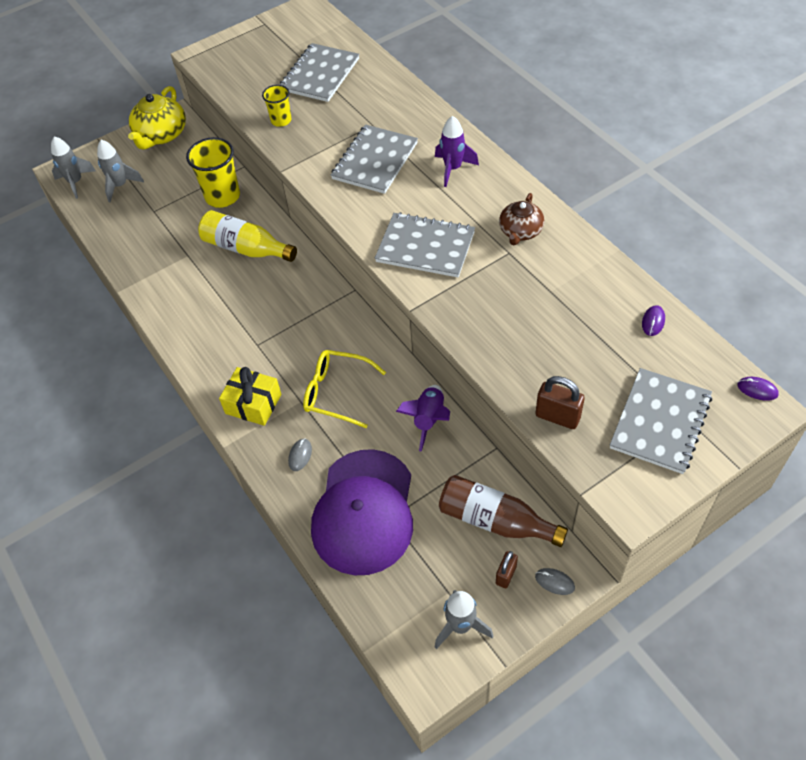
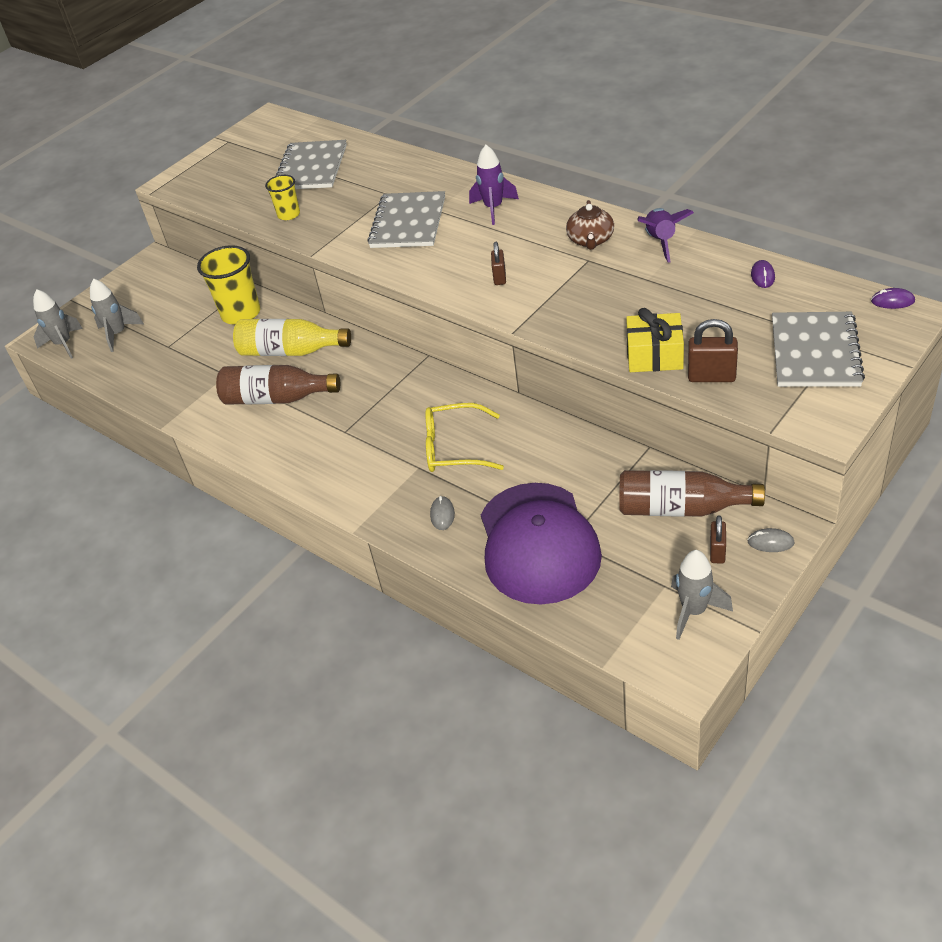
camera: 15 degrees left, 10 degrees down
yellow teapot [128,86,186,150] -> none
yellow gift [219,367,281,426] -> yellow gift moved to [626,308,684,372]
grey notebook [375,212,475,278] -> brown padlock [491,242,506,285]
purple rocket [396,385,450,452] -> purple rocket moved to [637,208,694,263]
none -> brown bottle [216,365,340,405]

